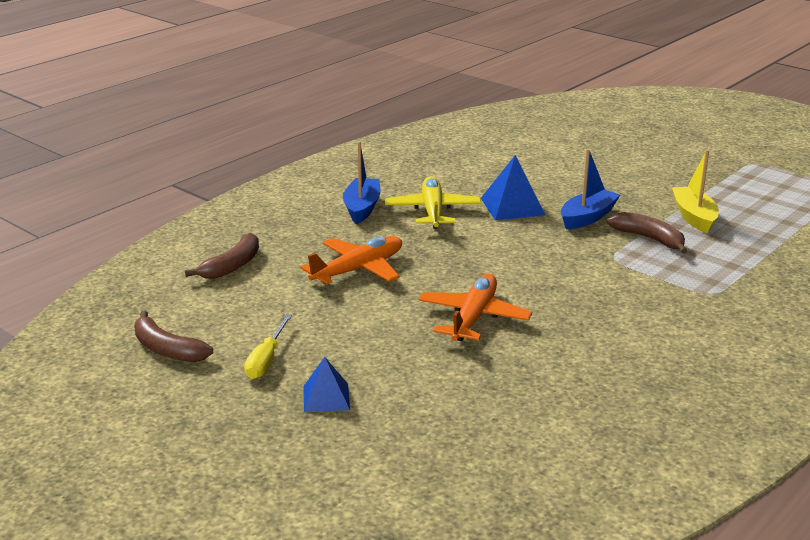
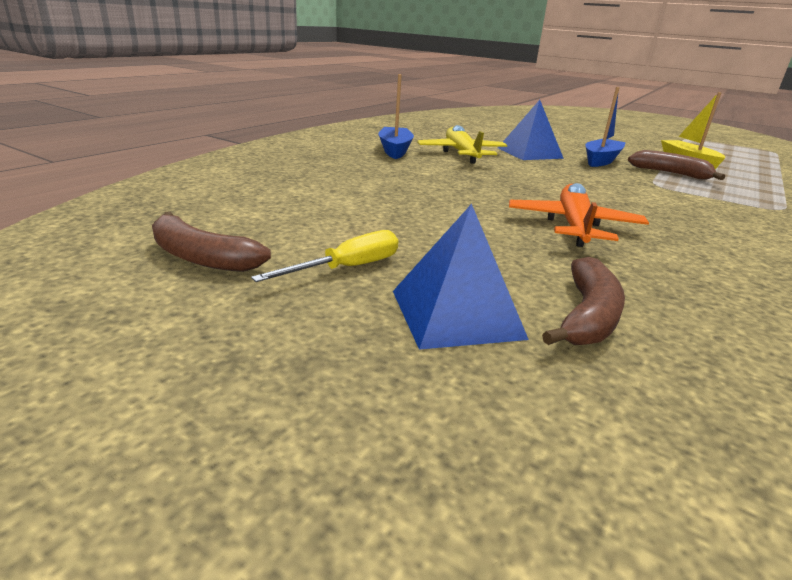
camera: 10 degrees left, 0 degrees up
brown banana [185,233,259,279] -> brown banana moved to [542,257,625,345]
yellow screwdriver [244,314,292,379] -> yellow screwdriver turned 135 degrees counterclockwise [251,230,398,282]
orange plane [300,236,402,284] -> none
blue pyramid [304,357,350,412] -> blue pyramid [393,204,529,350], size x1.54

